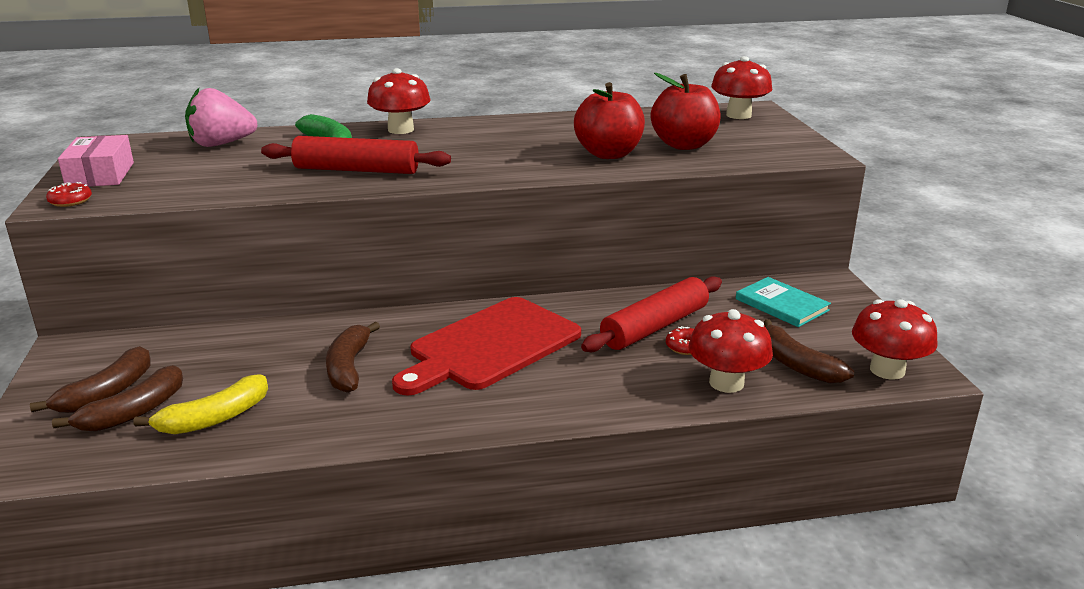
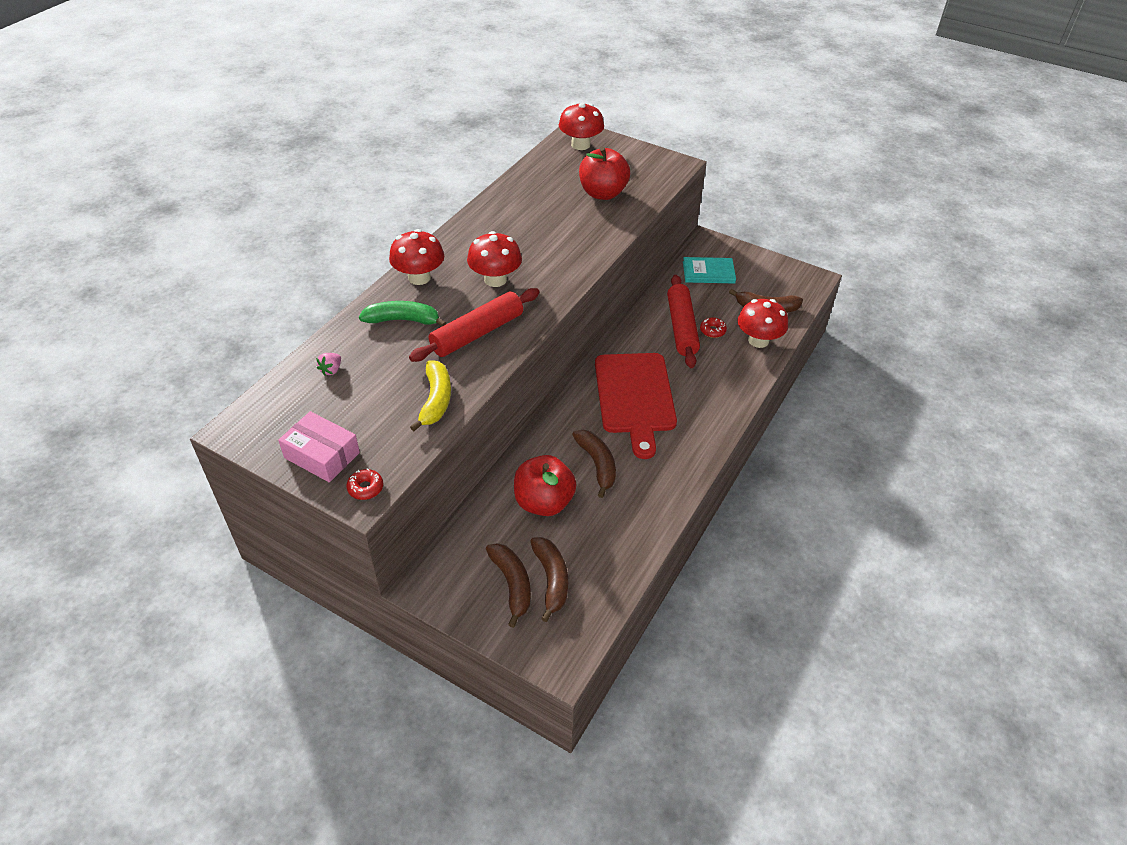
camera: 50 degrees left, 20 degrees up
yellow banana [133,375,268,434] -> yellow banana moved to [410,360,451,431]
pink strawberry [185,88,258,147] -> pink strawberry [316,353,341,376], size x0.44
brown banana [326,321,380,393] -> brown banana turned 150 degrees counterclockwise [572,430,616,498]
red apple [574,82,645,159] -> red apple moved to [514,455,577,516]
red mushroom [852,299,938,380] -> red mushroom moved to [467,231,522,287]

